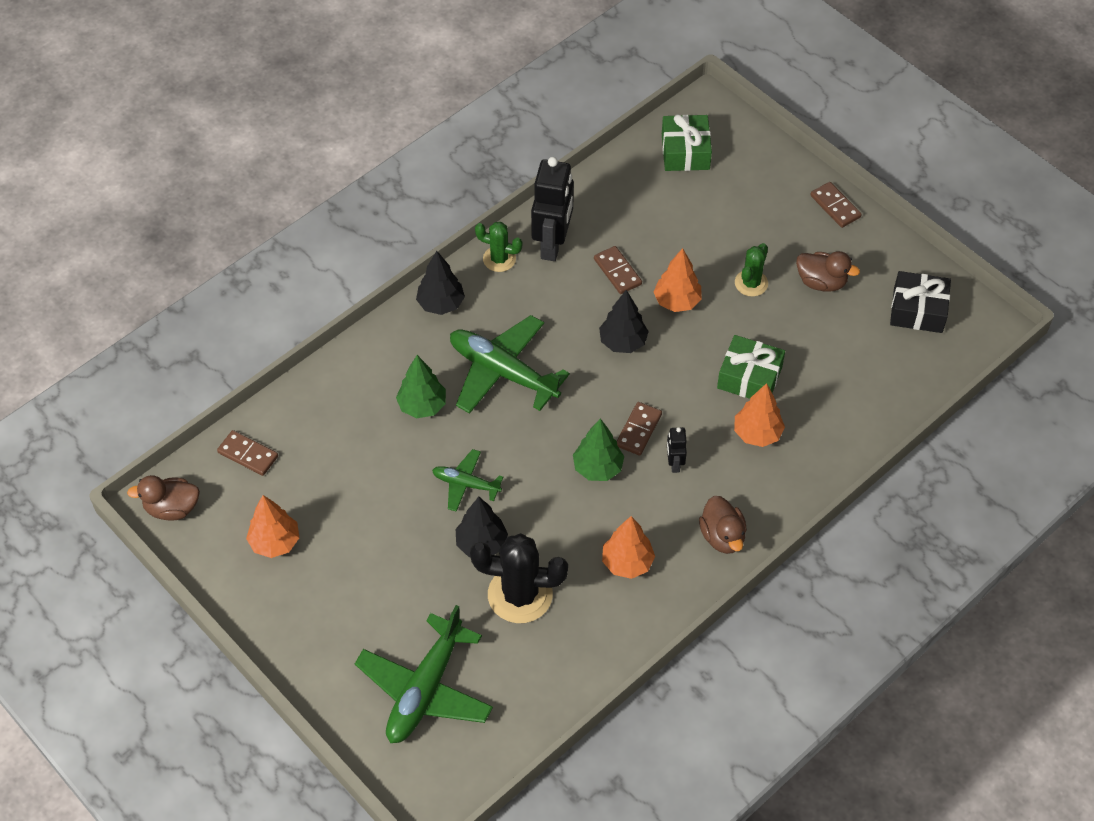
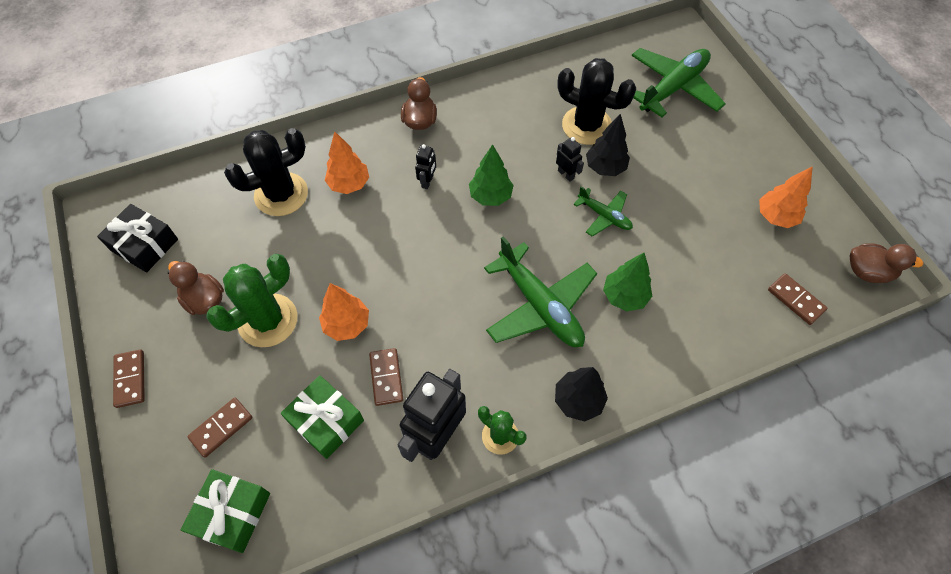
camera: 160 degrees left, 5 degrees up
black tree [599,290,649,353] -> none
orange tree [602,516,655,579] -> none
brown domino [617,402,662,456] -> brown domino moved to [187,398,253,458]
green gift [717,335,785,399] -> green gift moved to [281,375,364,459]
green cactus [735,243,768,297] -> green cactus [206,254,298,347], size x1.74
none -> black cactus [224,128,308,216]
none -> black robot [556,137,584,182]

